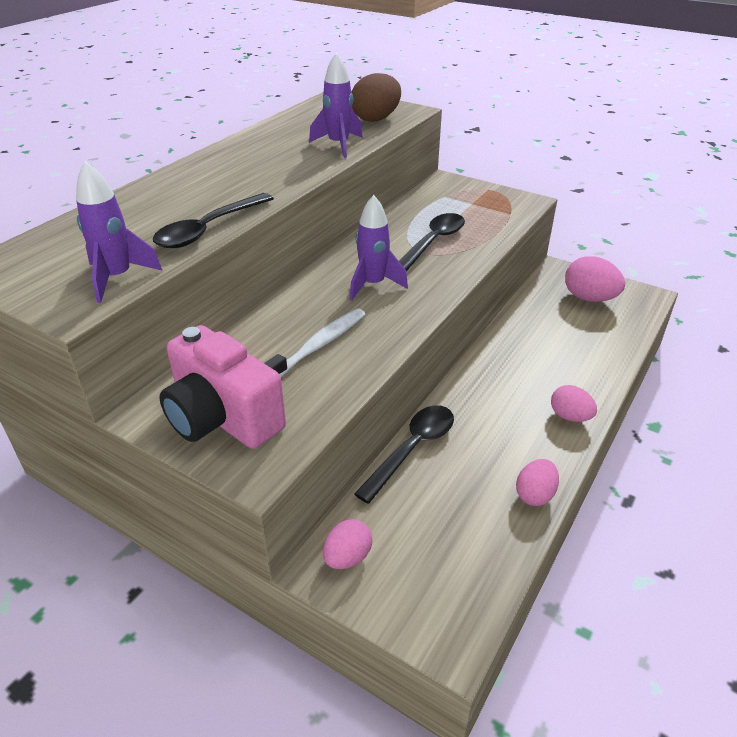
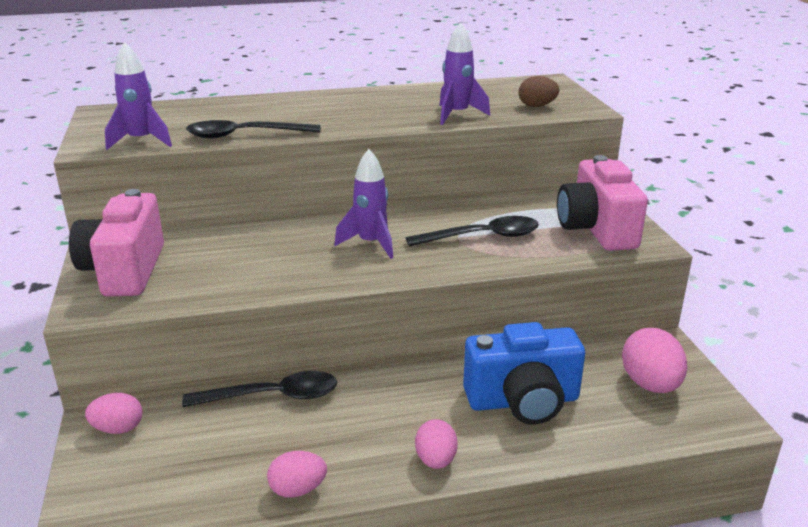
camera: 45 degrees right, 10 degrees down
white toothbrush [264,309,365,377] -> none
brown egg [351,73,401,122] -> brown egg [519,76,559,107], size x0.64
none -> blue camera [463,322,585,424]
none -> pink camera [557,155,648,251]

